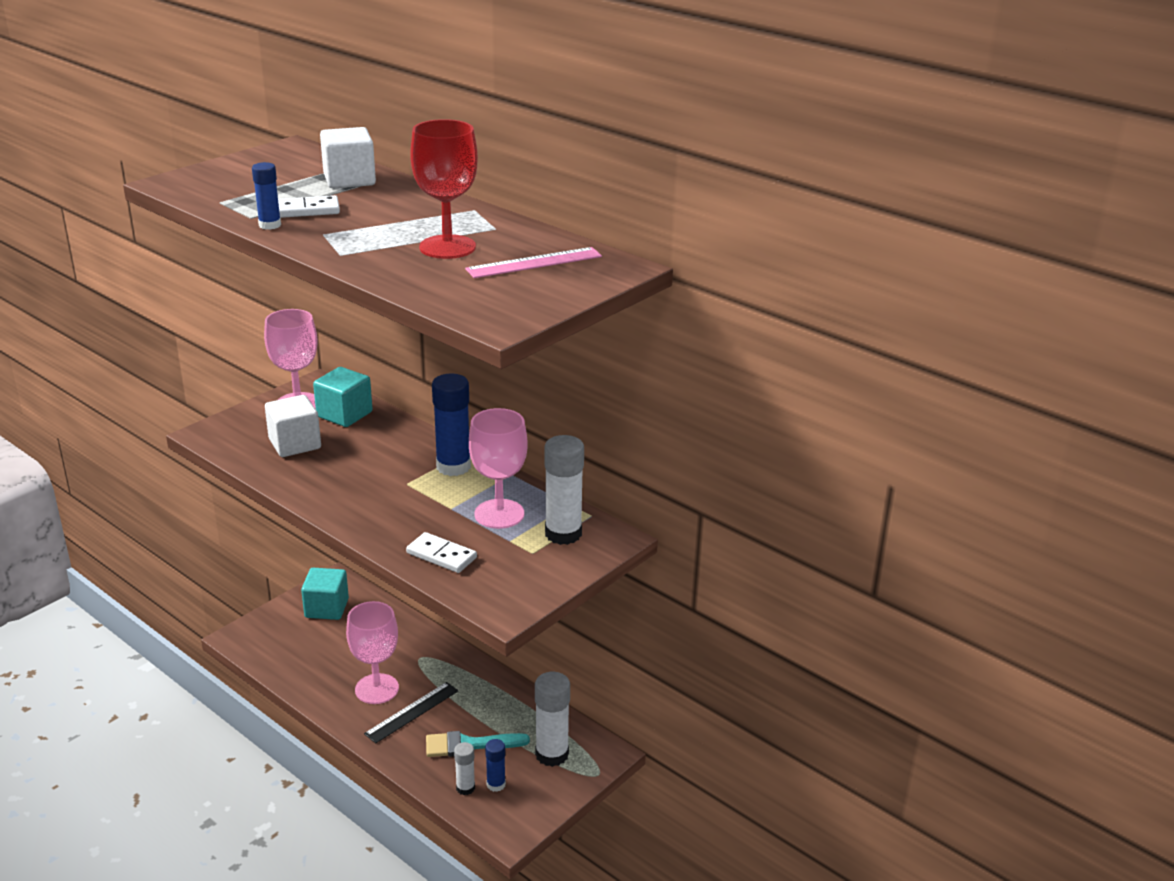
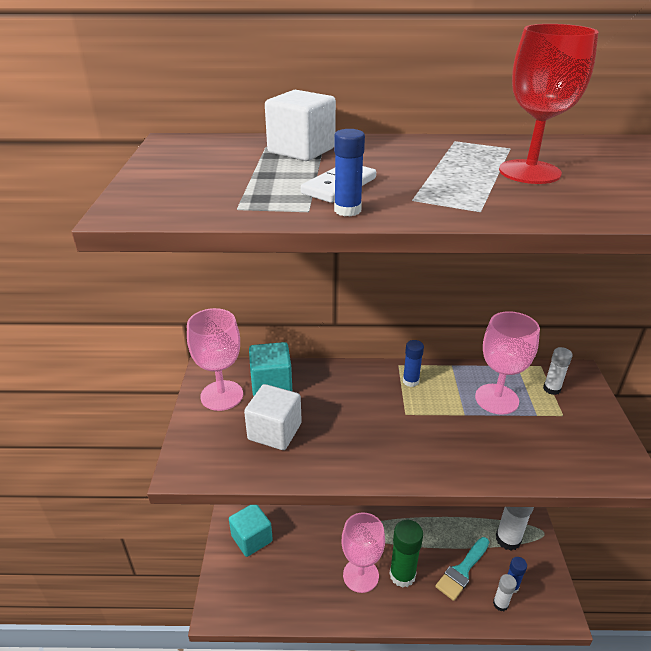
camera: 40 degrees left, 5 degrees up
black ruler [364,682,458,744] -> green glue stick [389,520,423,588]
white domino [406,532,477,573] -> none
blue glue stick [432,374,471,476] -> blue glue stick [403,340,424,387], size x0.55
pink ruler [465,247,602,278] -> none
white glue stick [544,435,584,545] -> white glue stick [543,347,573,395], size x0.55

